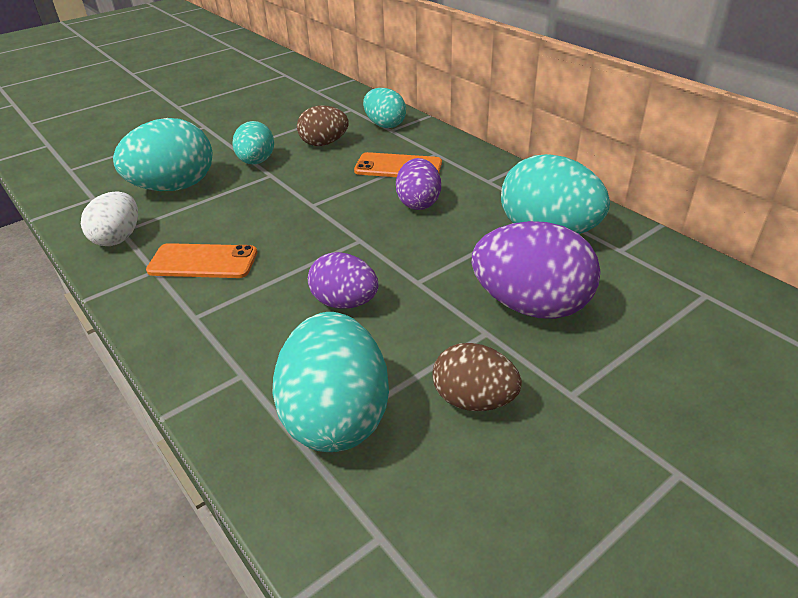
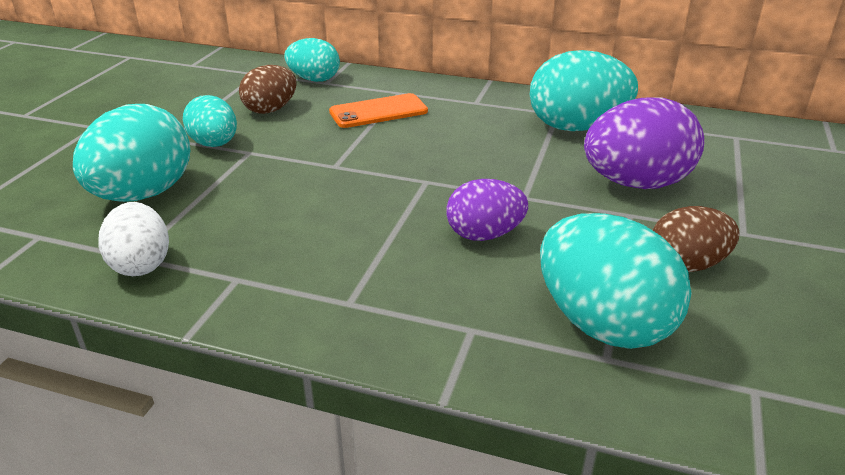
camera: 35 degrees left, 5 degrees down
orange phone [146,243,257,278] -> none
purple egg [396,158,441,210] -> none

